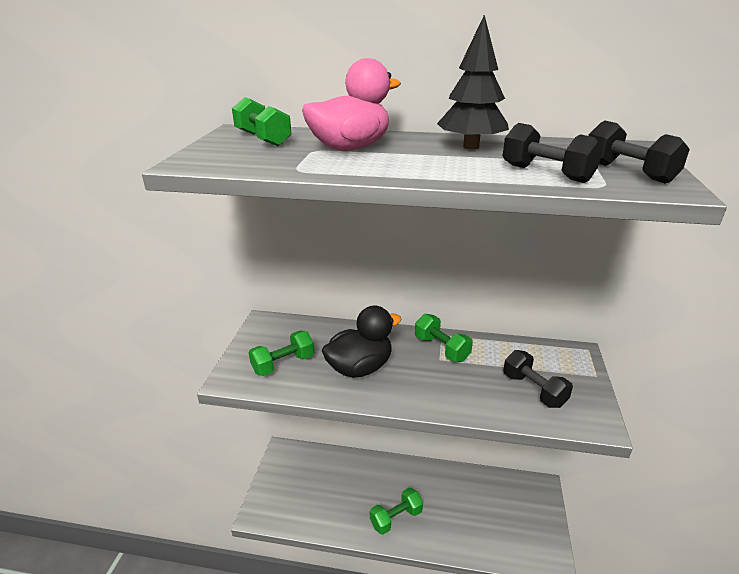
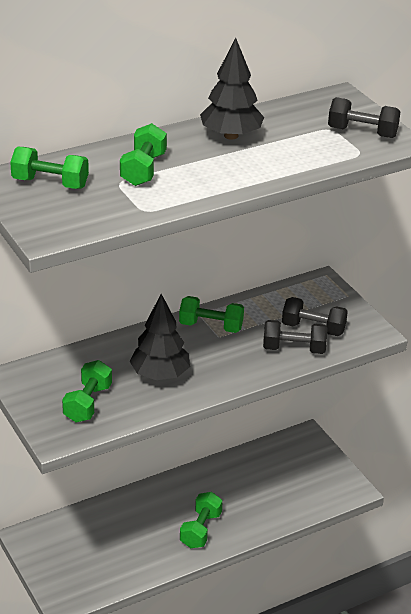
camera: 40 degrees left, 5 degrees up
pink duck [302,58,401,151] -> green dumbbell [120,123,167,186]
black duck [322,306,401,378] -> black tree [130,294,190,380]
black dumbbell [503,123,603,183] -> black dumbbell moved to [263,320,328,354]

